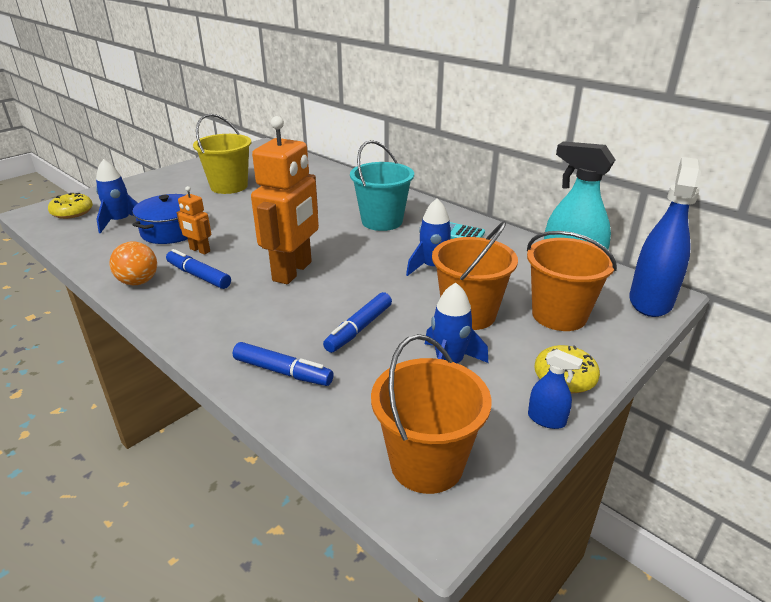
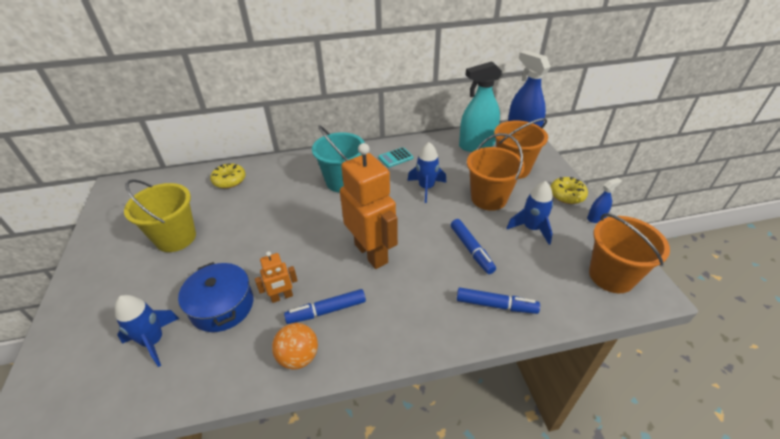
camera: 55 degrees left, 10 degrees up
yellow donut [48,193,93,219] -> yellow donut moved to [210,163,246,189]
blue marker [233,342,334,386] -> blue marker turned 45 degrees clockwise [457,288,540,314]

